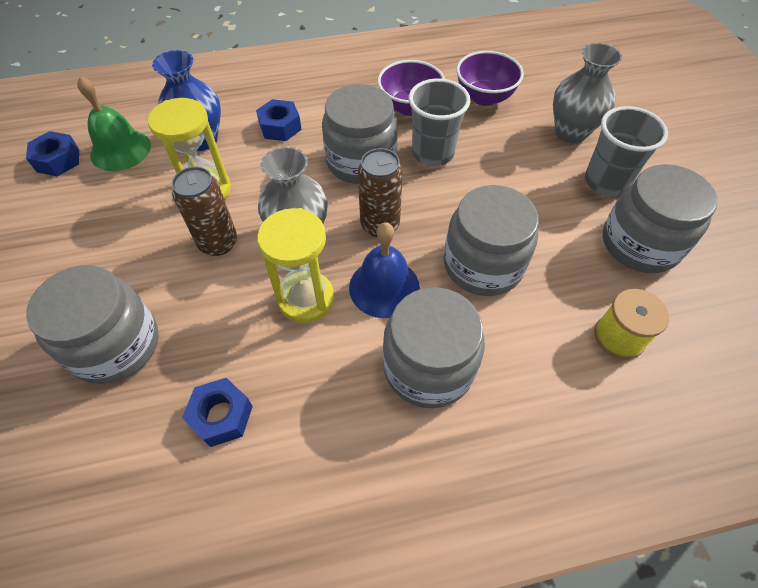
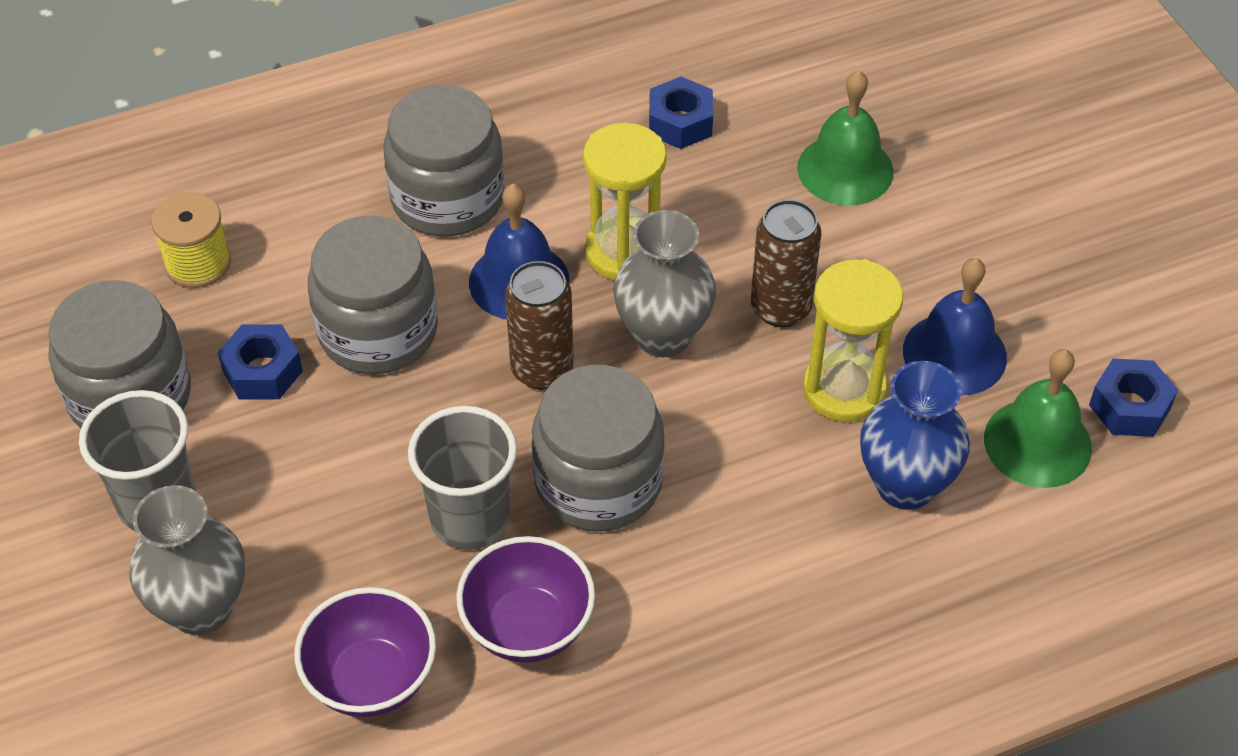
camera: 170 degrees right, 5 degrees down
grey jar [26,265,159,384] -> green bell [797,70,894,206]
blue nut [256,99,302,141] -> blue nut moved to [218,324,303,400]
none -> blue bell [903,258,1007,396]

